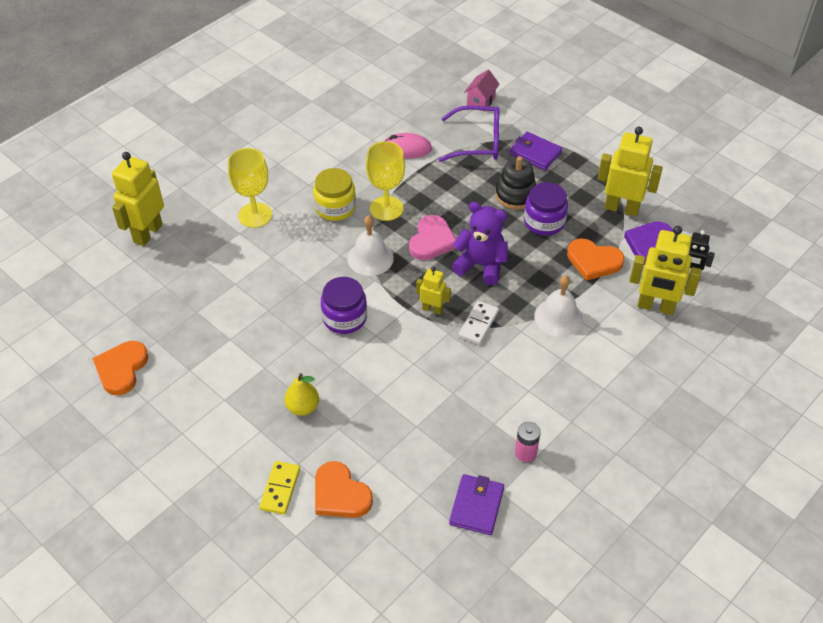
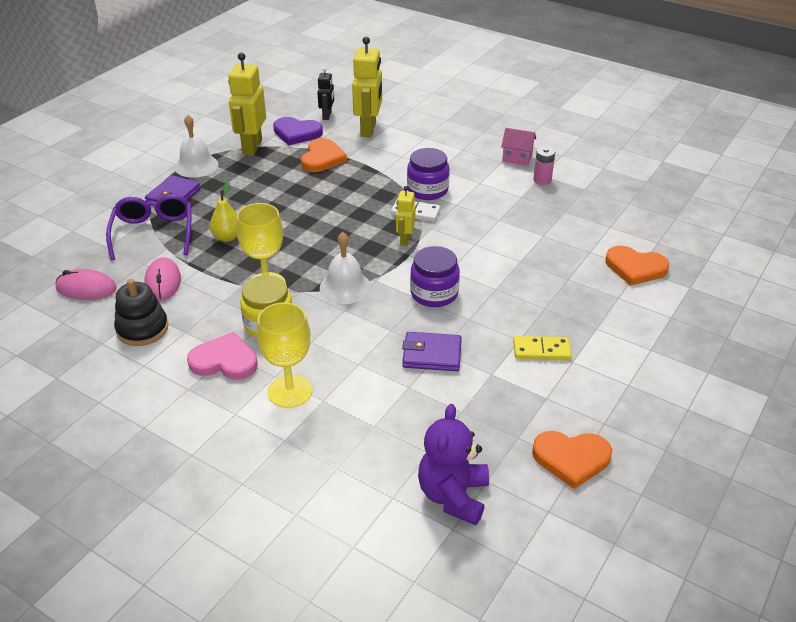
camera: 100 degrees left, 10 degrees down
yellow robot [112,152,164,246] -> none
yellow domino [259,461,300,515] -> yellow domino moved to [513,336,572,360]
yellow pear [284,373,319,416] -> yellow pear moved to [210,182,237,242]
orange heart [315,461,373,518] -> orange heart turned 75 degrees clockwise [605,246,669,286]
pink heart [409,215,456,260] -> pink heart moved to [187,332,258,380]
purple wallet [449,474,504,535] -> purple wallet moved to [402,332,462,371]
purple teddy bear [452,202,508,285] -> purple teddy bear moved to [418,404,489,525]
pink house [464,70,500,112] -> pink house moved to [501,128,536,166]
black stacking toy [495,156,536,210] -> black stacking toy moved to [114,279,168,346]
purple jar [524,182,568,236] -> purple jar moved to [407,148,450,200]
white bell [534,275,583,337] -> white bell moved to [175,115,218,178]
none -> pink mouse [55,269,117,300]

